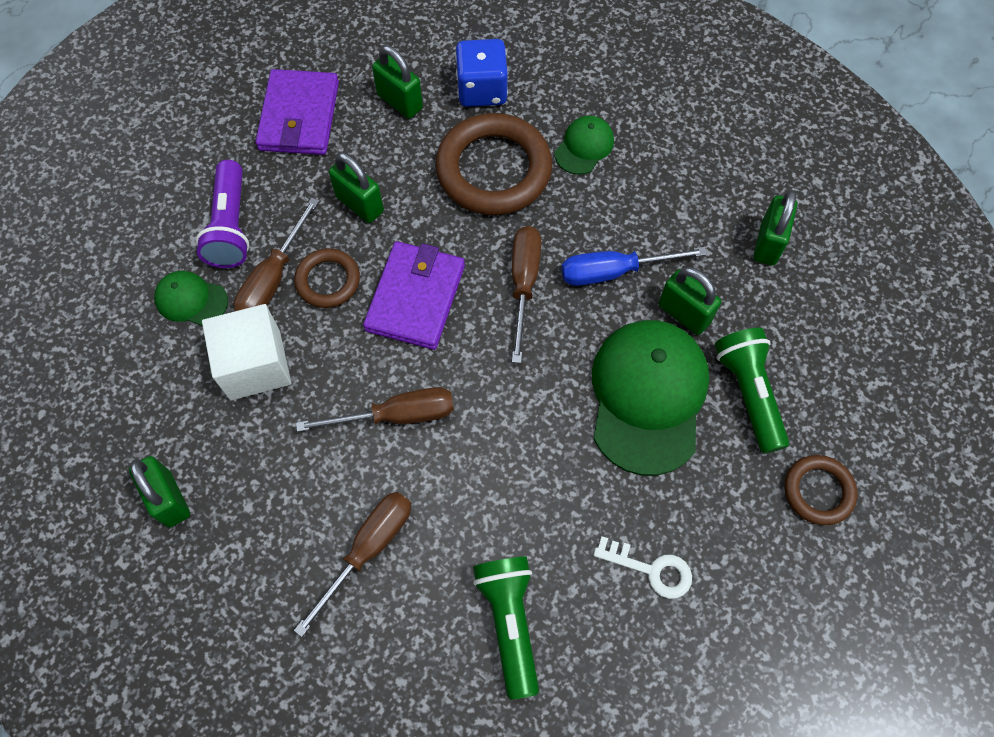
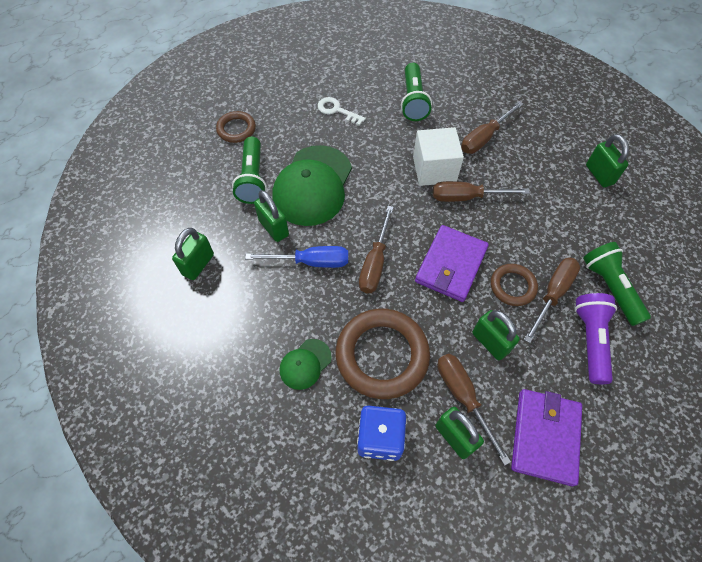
camera: 170 degrees left, 5 degrees down
green cap [154,271,228,326] -> green flashlight [583,242,651,326]
white cube [202,304,291,400] -> white cube moved to [413,127,464,186]
none -> brown screwdriver [437,354,511,466]

